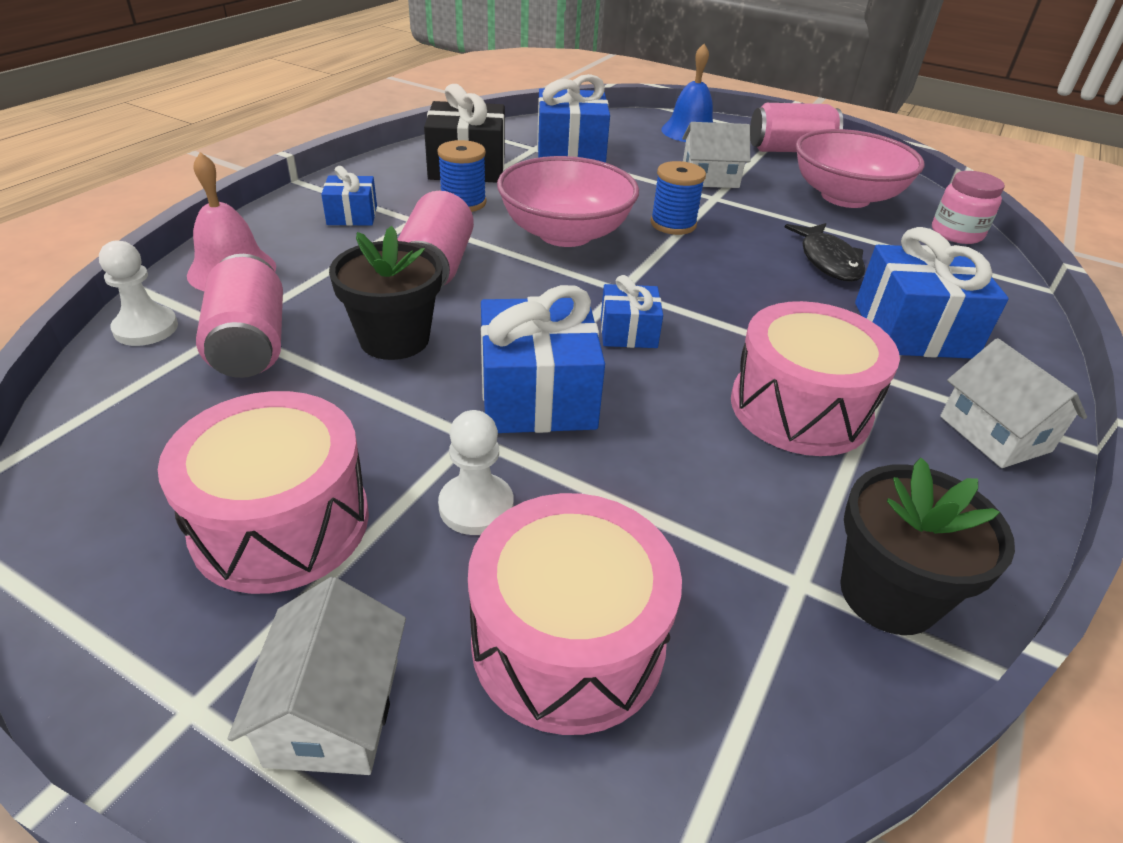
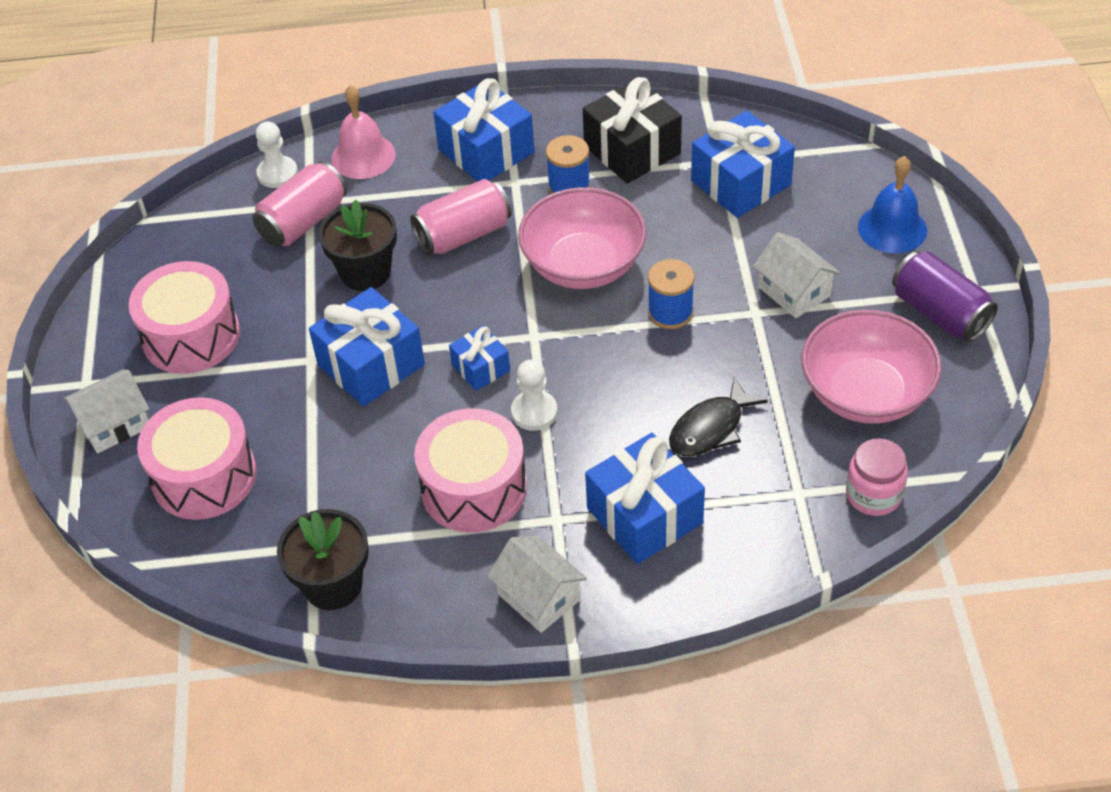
camera: 60 degrees right, 10 degrees up
blue gift [321,166,377,226] -> blue gift [433,78,534,182], size x1.82
white pawn [438,410,514,535] -> white pawn moved to [511,360,557,431]
pink can [750,103,843,152] -> purple can [892,251,998,342]
white house [940,338,1087,468] -> white house turned 75 degrees counterclockwise [487,535,587,633]

